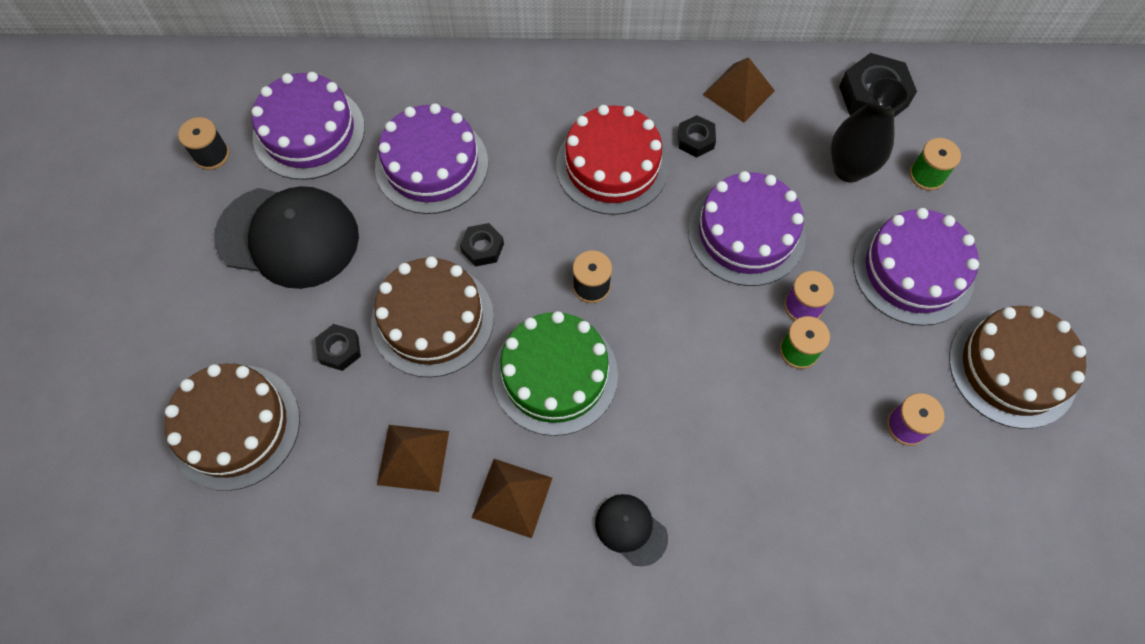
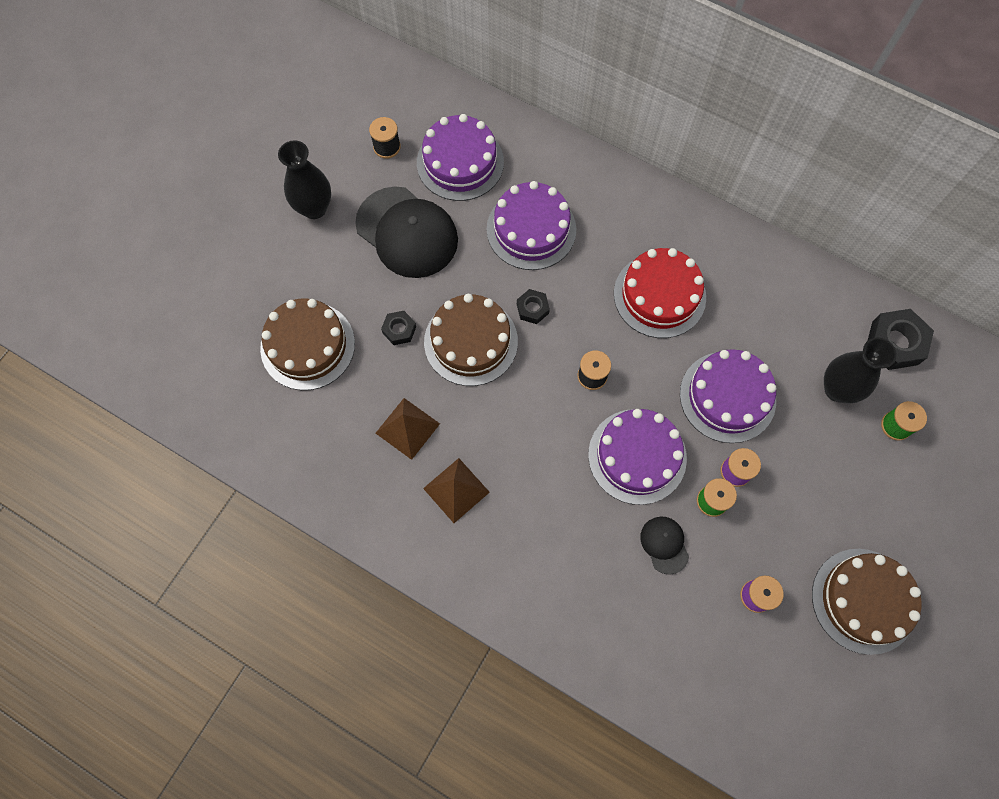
camera: 30 degrees right, 5 degrees up
green cake [492,311,618,436] -> none
black cap [595,494,668,566] -> black cap moved to [640,517,689,575]
black nut [678,115,716,157] -> none
brown pyramid [703,57,775,123] -> none
purple cake [853,208,979,326] -> purple cake moved to [588,409,687,505]
none -> black vase [278,140,331,219]

